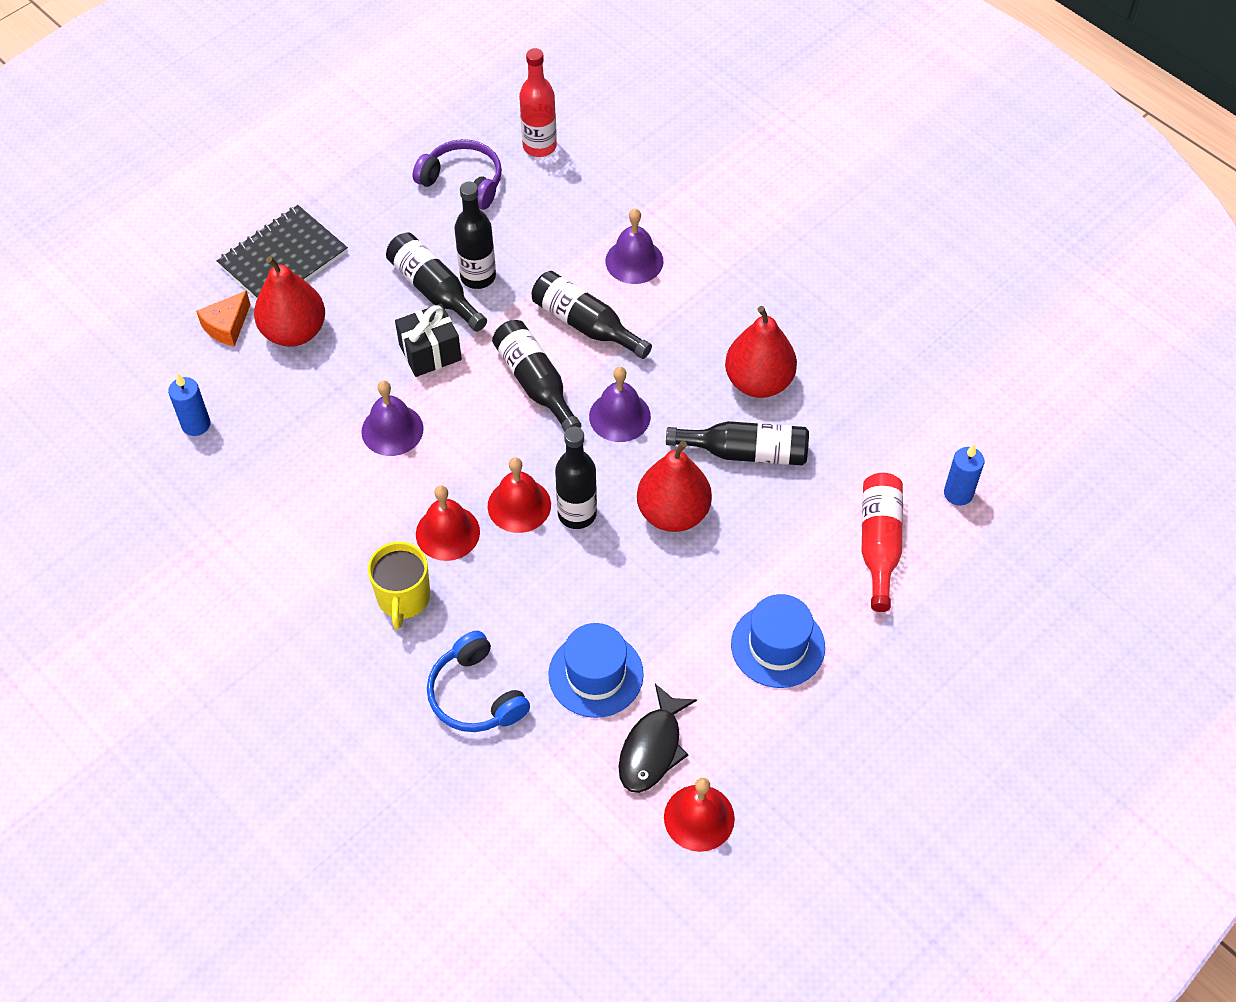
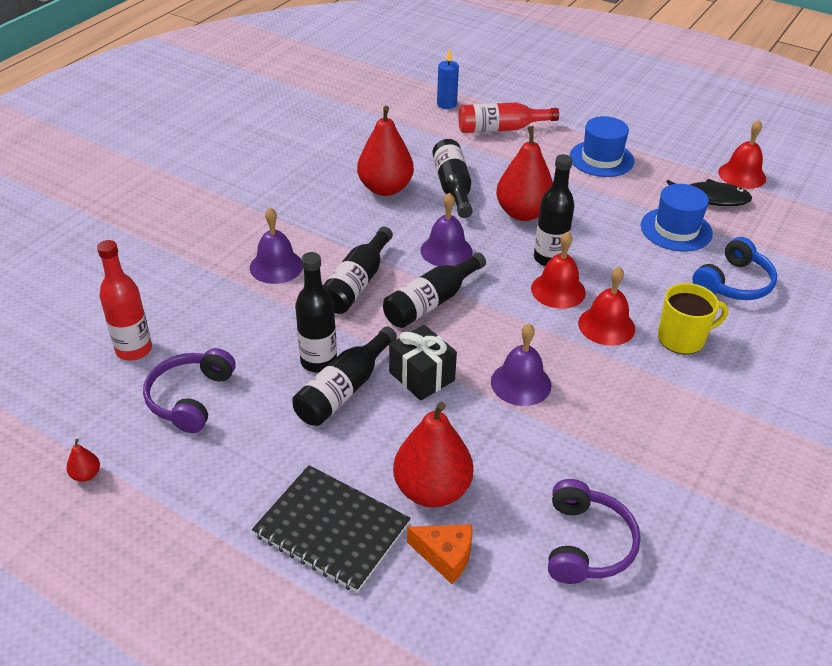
camera: 105 degrees left, 15 degrees down
blue candle [168,373,210,436] -> purple headphones [548,479,641,584]
none -> red pear [67,439,100,482]

